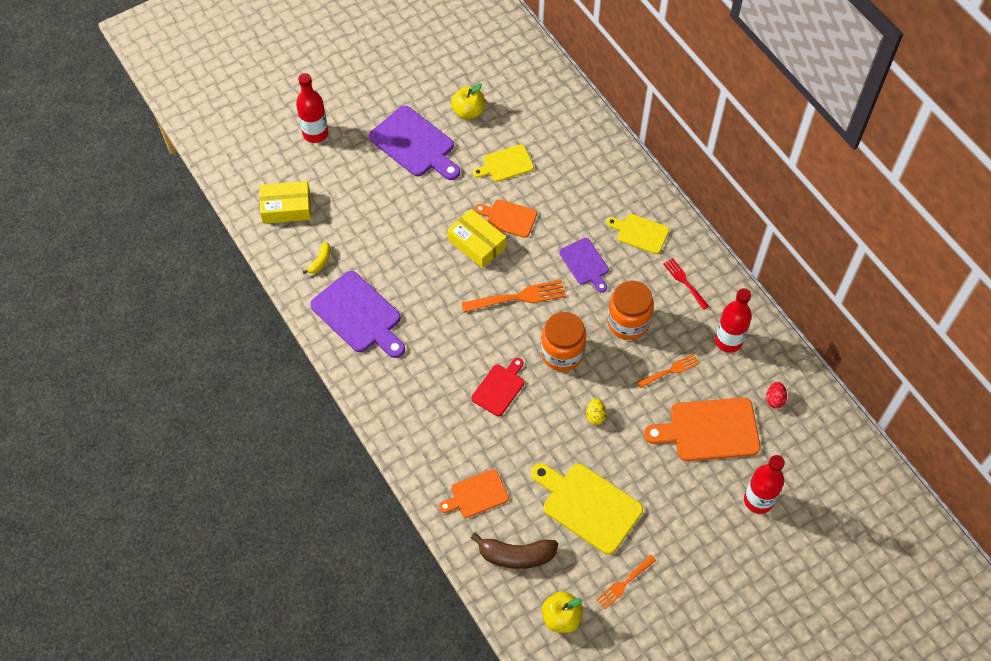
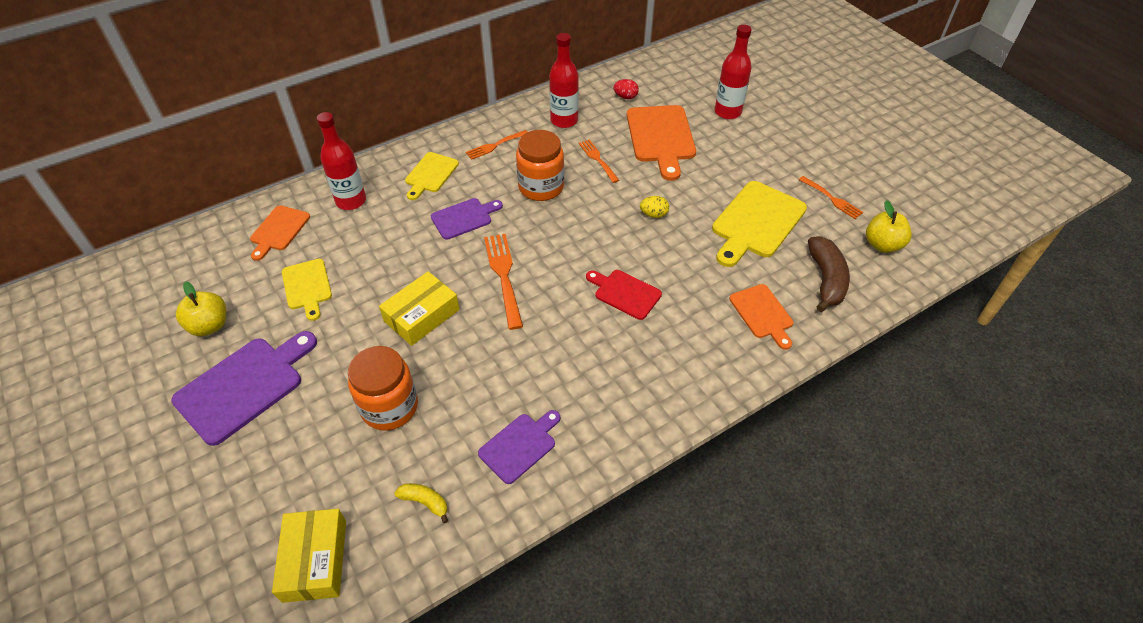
camera: 90 degrees left, 10 degrees down
red bottle [296,73,328,143] -> red bottle moved to [317,112,366,210]
purple cutting board [310,271,405,358] -> purple cutting board [478,410,560,484], size x0.59
orange cutting board [475,199,537,238] -> orange cutting board moved to [250,205,310,261]
orange jar [541,312,586,371] -> orange jar moved to [348,346,418,430]
red fork [663,258,709,310] -> orange fork [466,130,528,160]

